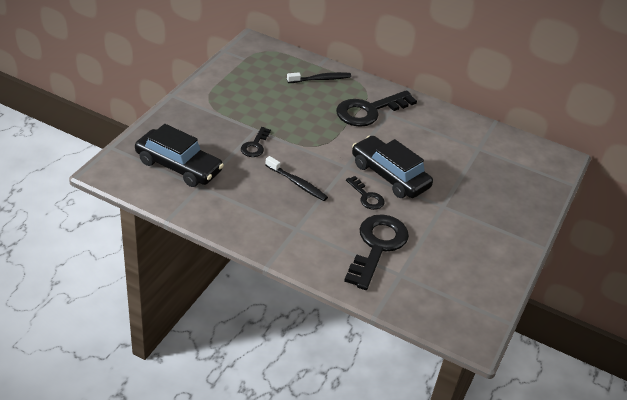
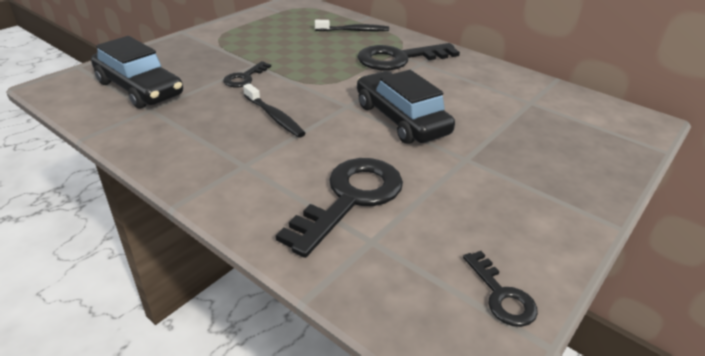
camera: 15 degrees right, 5 degrees down
black key [346,176,384,210] -> black key moved to [463,251,538,327]

